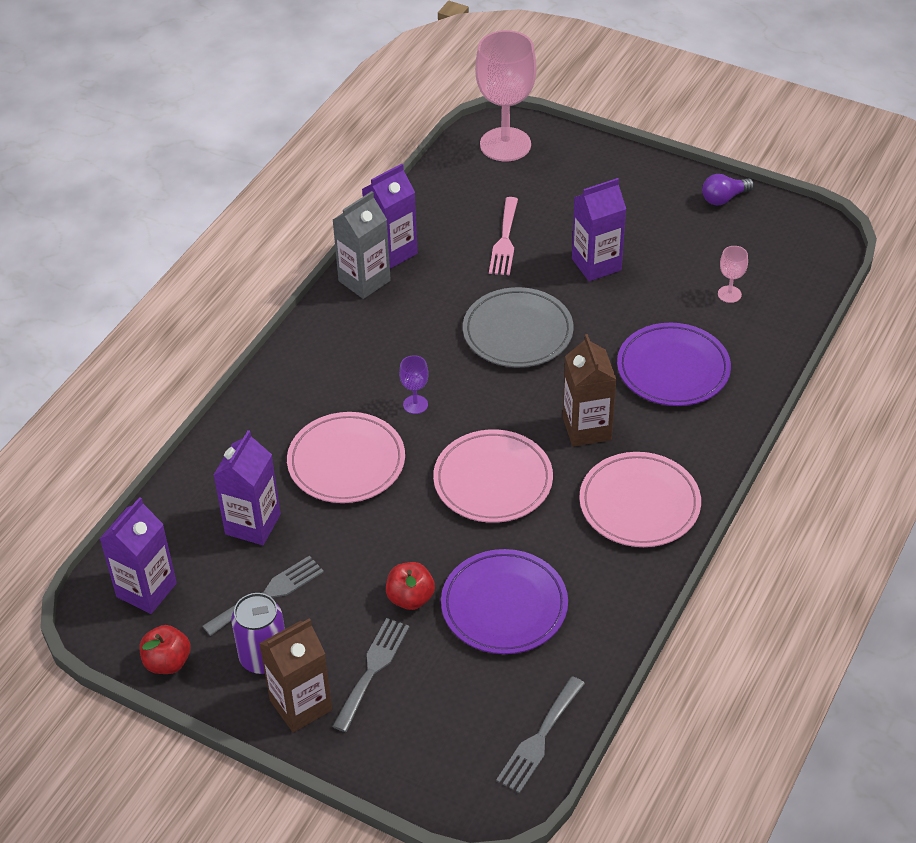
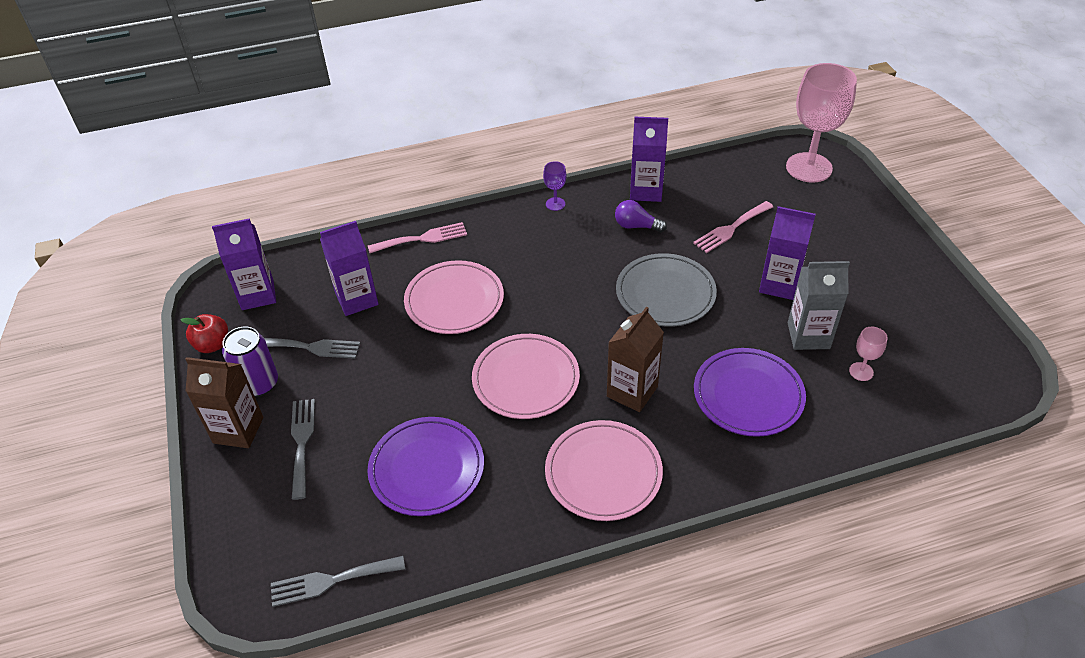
camera: 45 degrees right, 0 degrees up
grey fork [332,618,409,732] -> grey fork turned 75 degrees counterclockwise [291,399,315,500]
grey carton [333,191,391,299] -> grey carton moved to [788,261,850,350]
red apple [386,562,435,610] -> none
purple goblet [399,355,429,414] -> purple goblet moved to [543,161,567,211]
purple light bulb [702,174,754,205] -> purple light bulb moved to [615,200,667,232]
none -> pink fork [368,222,467,253]

